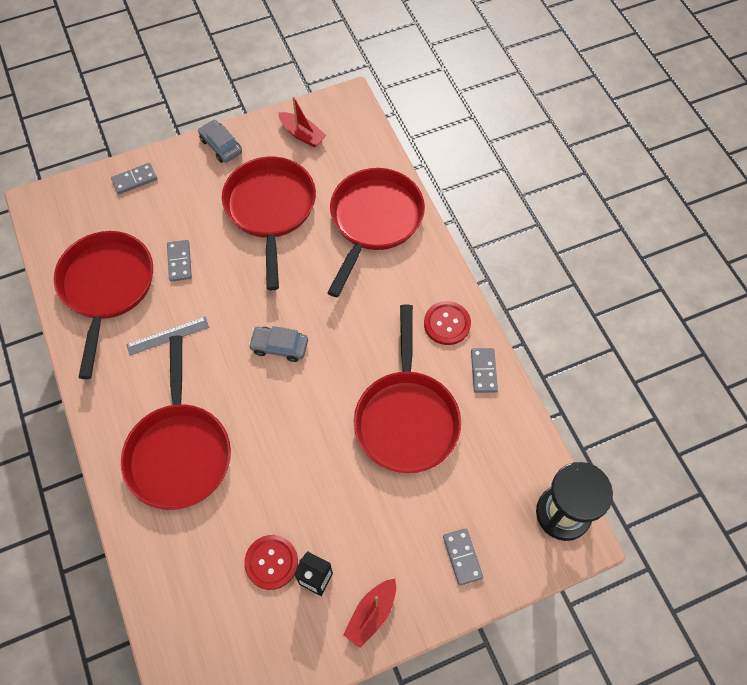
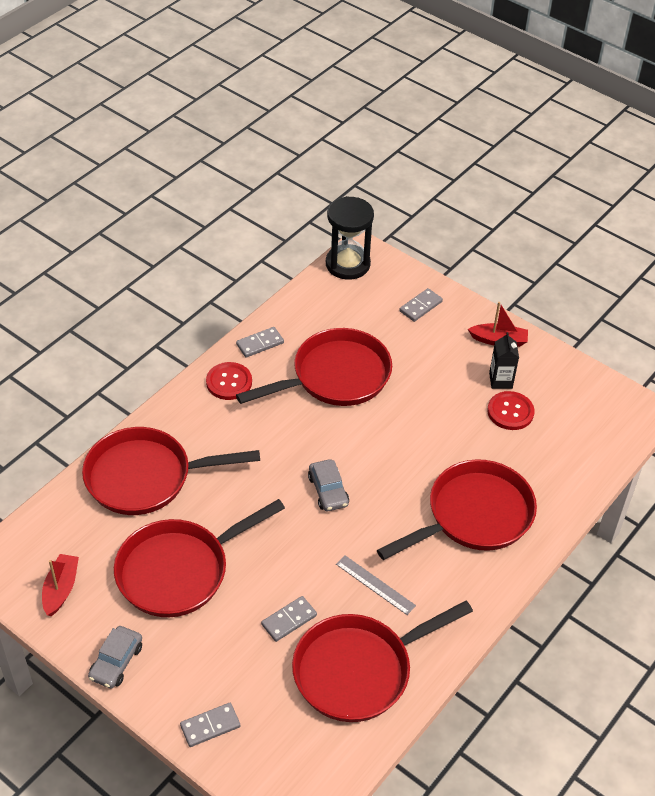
camera: 120 degrees left, 15 degrees down
grey domino [111,163,157,194] -> grey domino turned 60 degrees counterclockwise [180,703,240,747]

